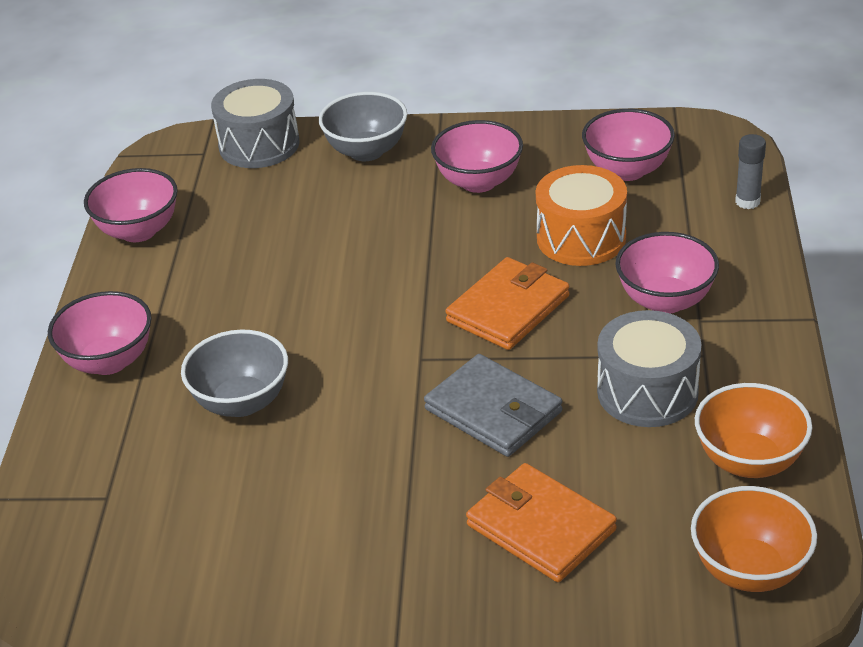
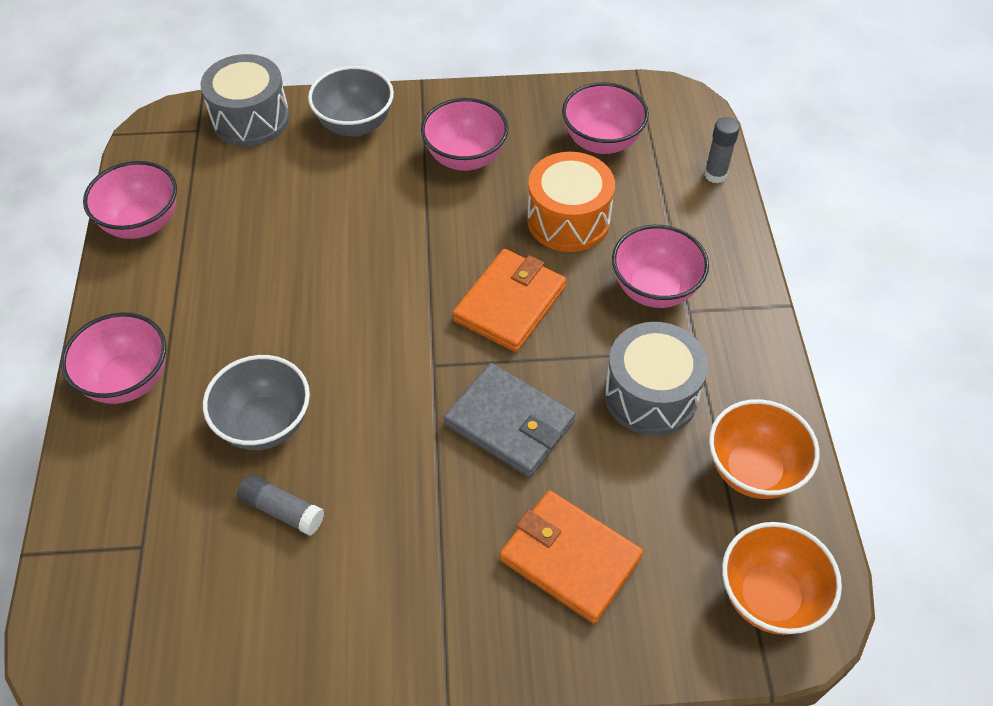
camera: 10 degrees left, 15 degrees up
none -> grey glue stick [237,475,324,535]

